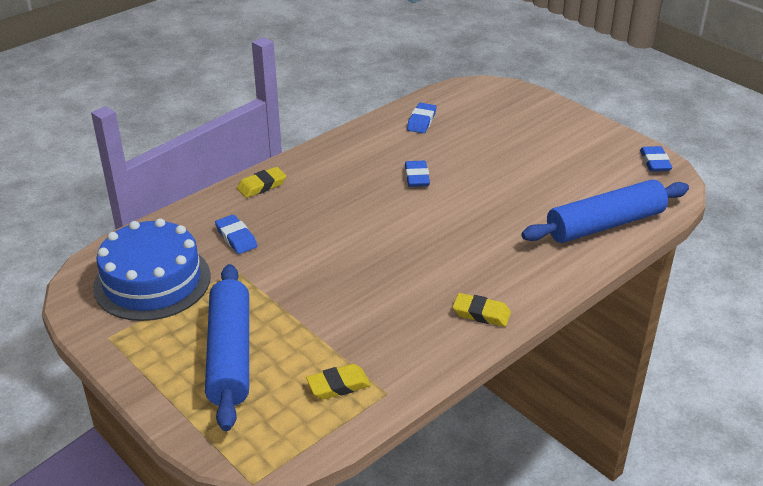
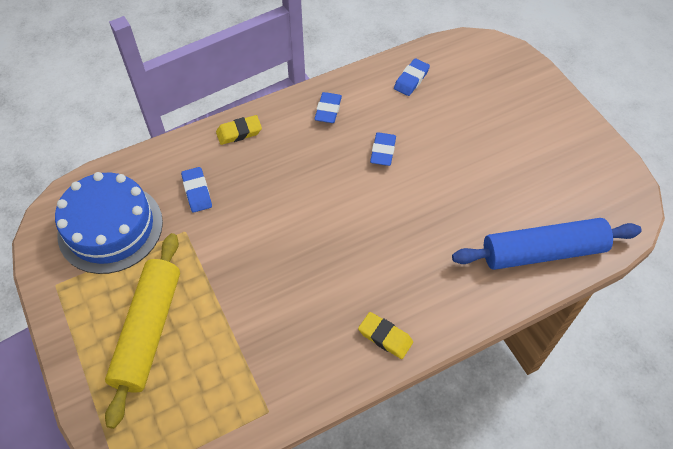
camera: 15 degrees right, 20 degrees up
blue rolling pin [205,264,249,431] -> yellow rolling pin [105,233,180,429]
yellow eraser [306,364,371,400] -> none
blue eraser [640,146,672,172] -> blue eraser moved to [314,92,342,123]

